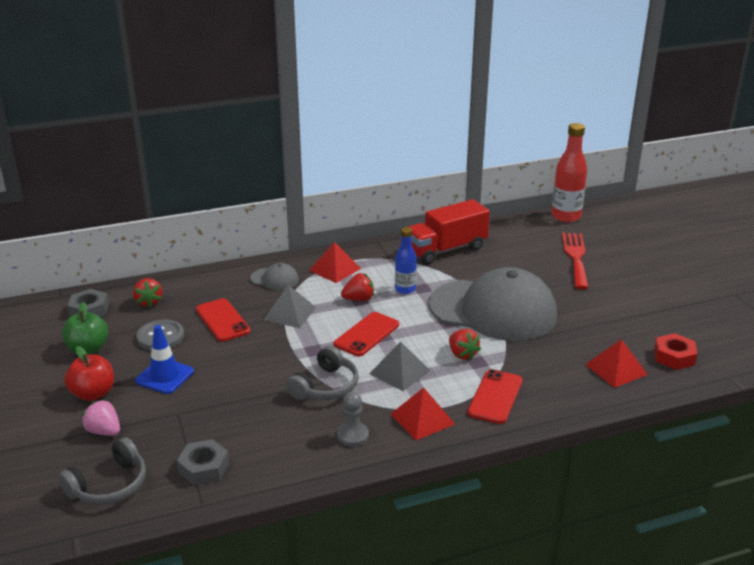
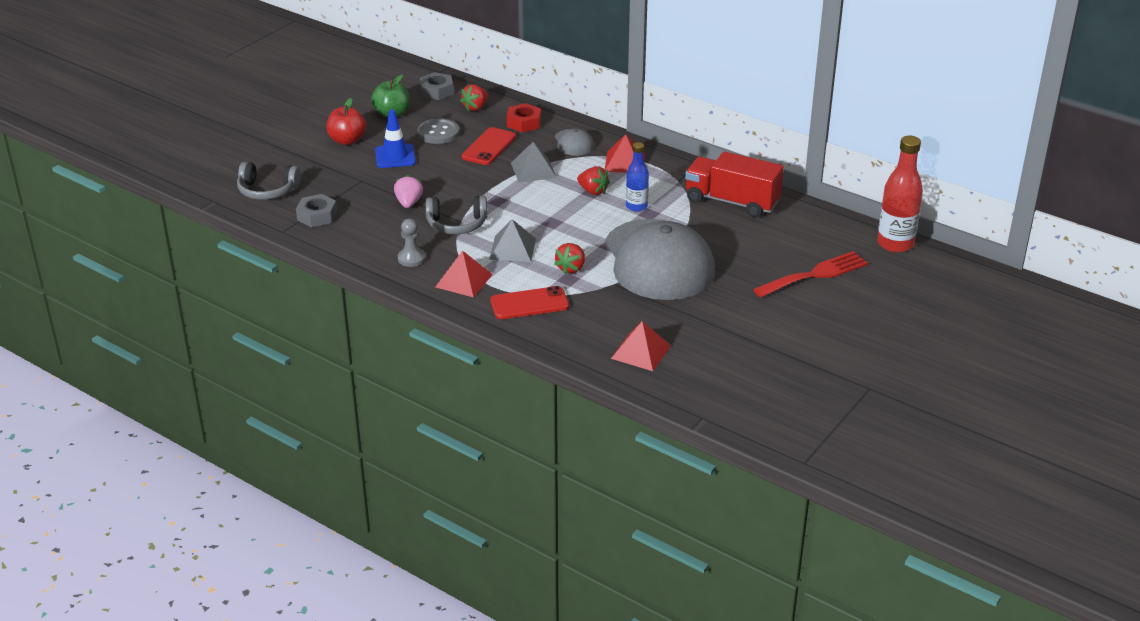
camera: 55 degrees right, 5 degrees up
pink strawberry [82,399,120,436] -> pink strawberry moved to [394,175,423,208]
red phone [334,312,399,356] -> none
red nut [654,333,697,370] -> red nut moved to [507,103,541,132]

